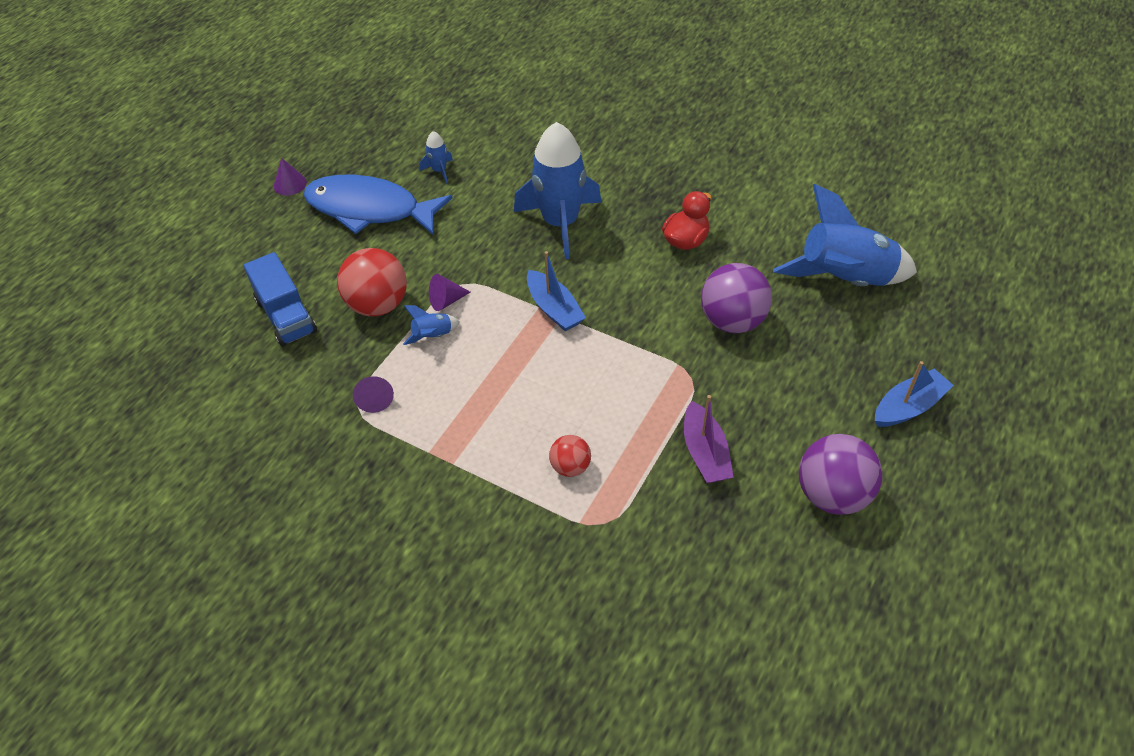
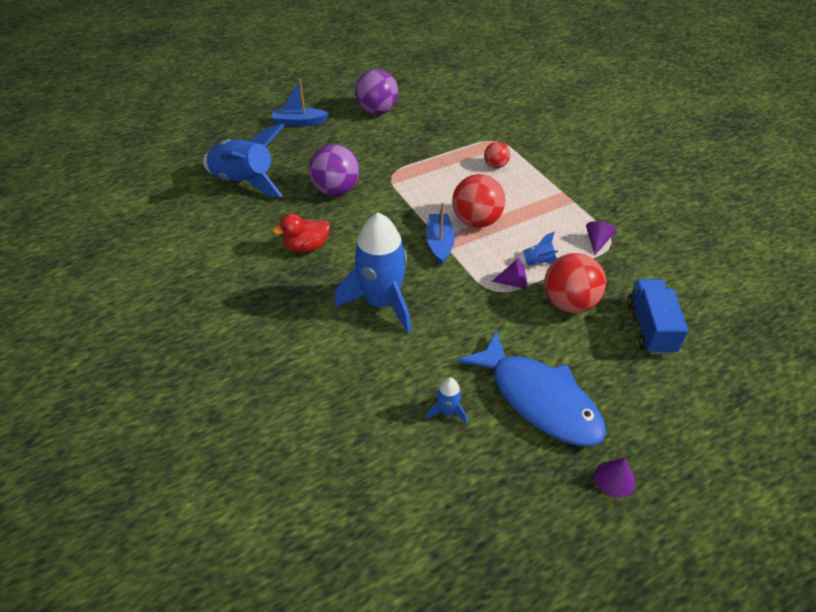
camera: 150 degrees left, 5 degrees down
purple boat [684,395,734,483] -> none
none -> red ball [452,174,505,228]

